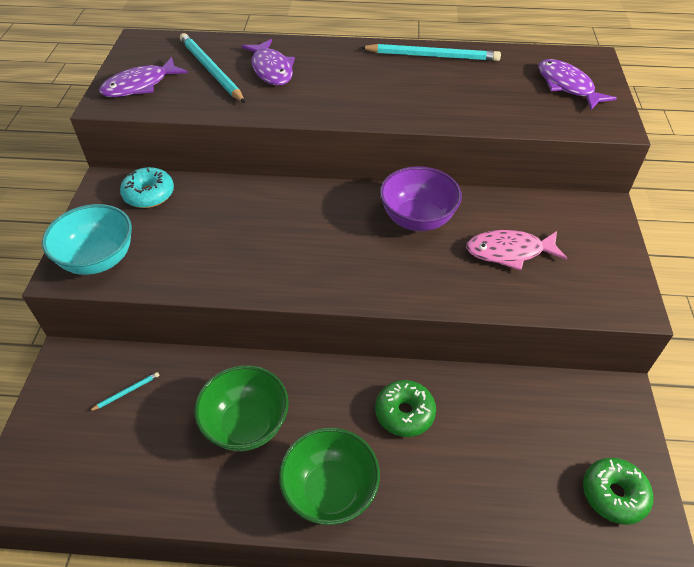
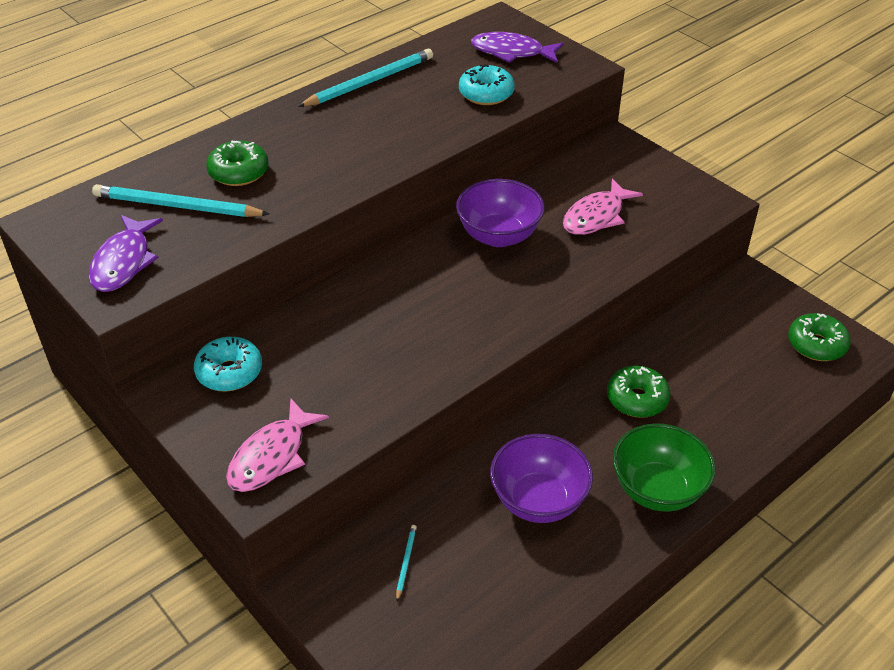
camera: 45 degrees left, 5 degrees down
turquoise bowl [42,204,132,275] -> pink fish [226,398,329,492]
green bowl [194,365,289,451] -> purple bowl [490,434,593,523]
purple fish [242,39,295,86] -> green donut [206,140,269,186]
none -> turquoise donut [459,64,515,105]

